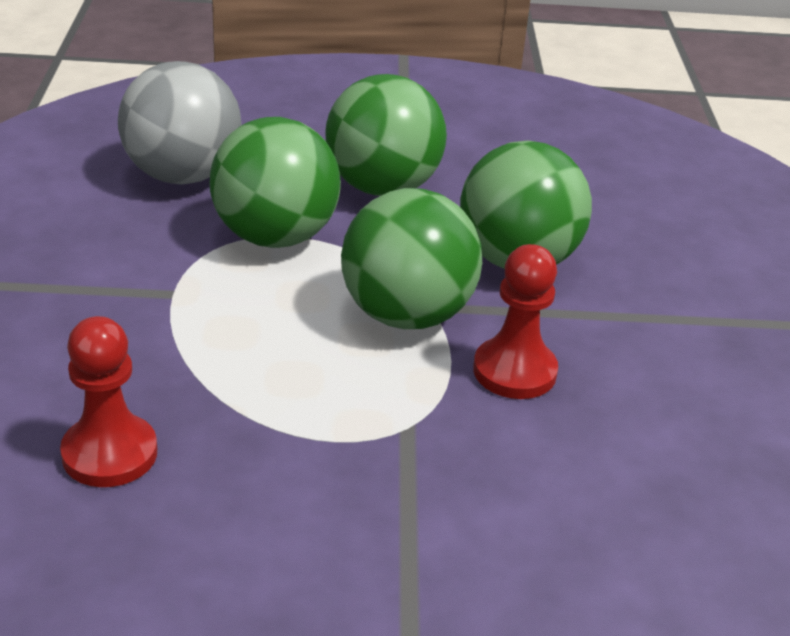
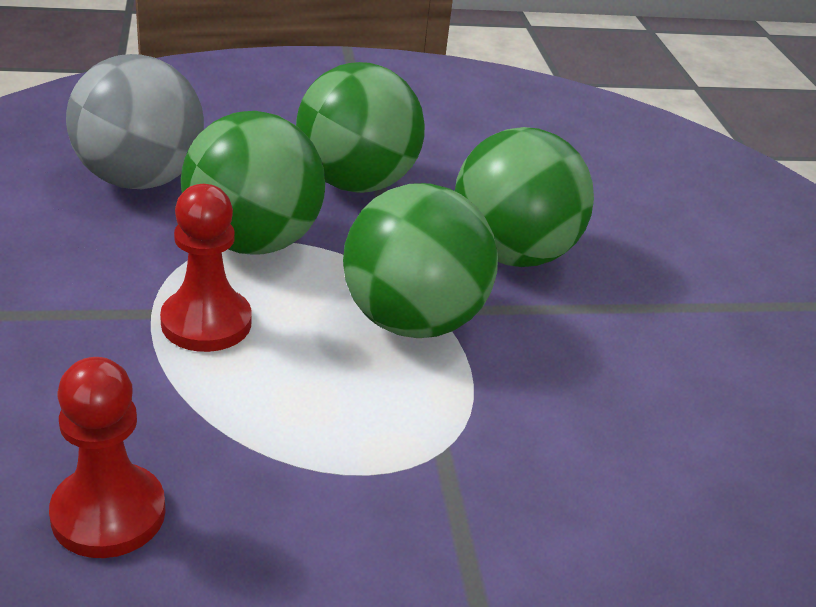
camera: 10 degrees left, 0 degrees up
red pawn [473,244,558,399] -> red pawn moved to [160,184,252,352]

